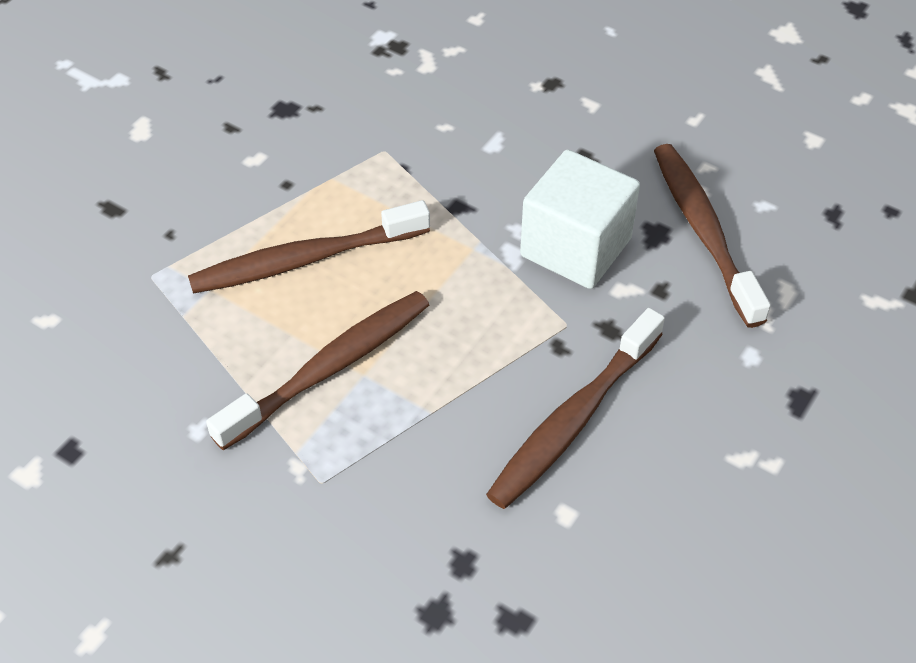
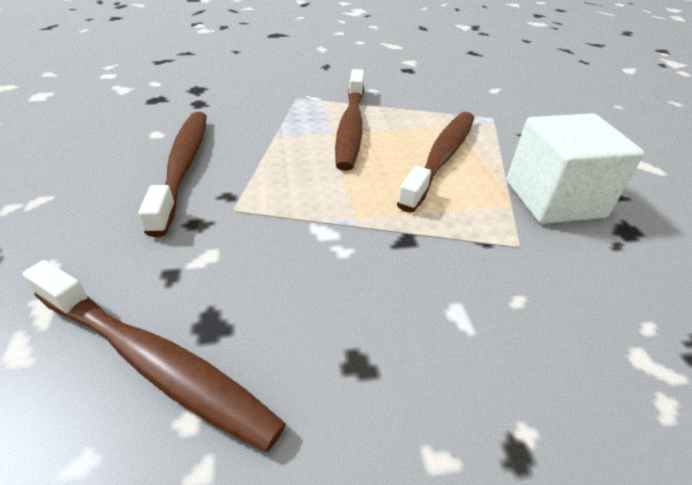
camera: 135 degrees right, 10 degrees down
white cube [520,150,640,289] -> white cube moved to [506,113,644,224]

